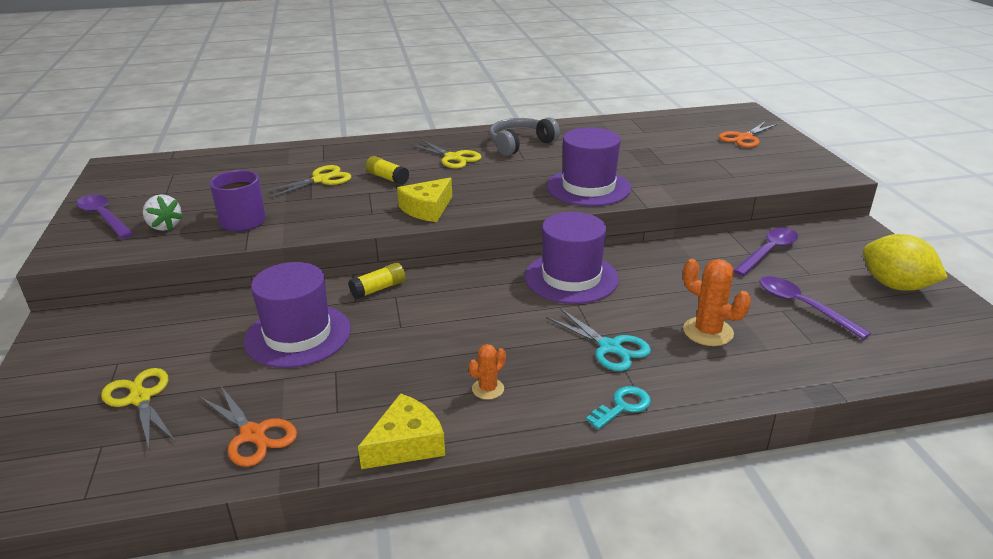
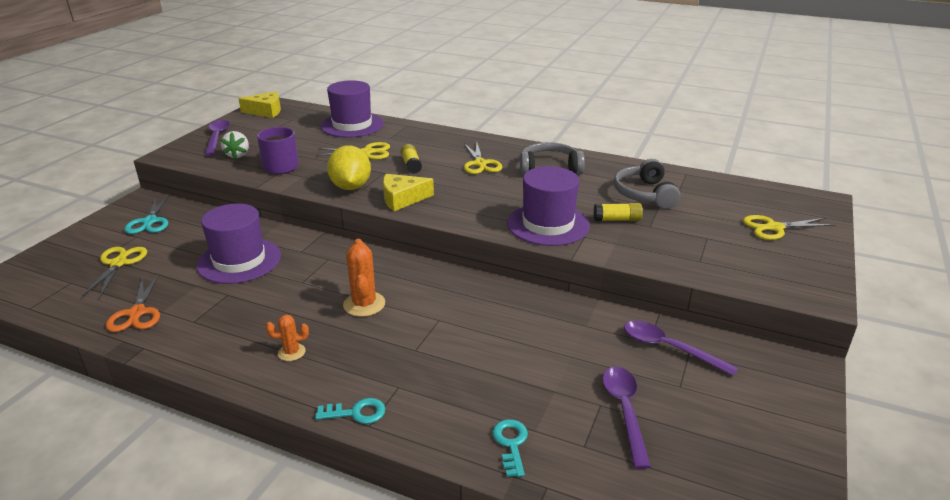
camera: 35 degrees right, 0 degrees up
yellow glue stick [349,263,405,299] -> yellow glue stick moved to [594,203,643,221]
yellow cheese [358,393,445,469] -> yellow cheese moved to [238,91,281,118]
purple hat [525,212,619,304] -> purple hat moved to [321,80,384,138]
turquoise scissors [546,308,651,371] -> turquoise scissors moved to [124,194,170,234]
orange cactus [683,259,751,346] -> orange cactus moved to [343,239,385,317]
orange scissors [718,122,778,148] -> yellow scissors [743,215,835,240]
purple spoon [733,228,798,276] -> purple spoon turned 135 degrees counterclockwise [624,321,738,376]
yellow lemon [863,234,948,291] -> yellow lemon moved to [327,145,371,190]
none -> turquoise key [492,419,528,477]
none -> grey headphones [614,159,680,209]

